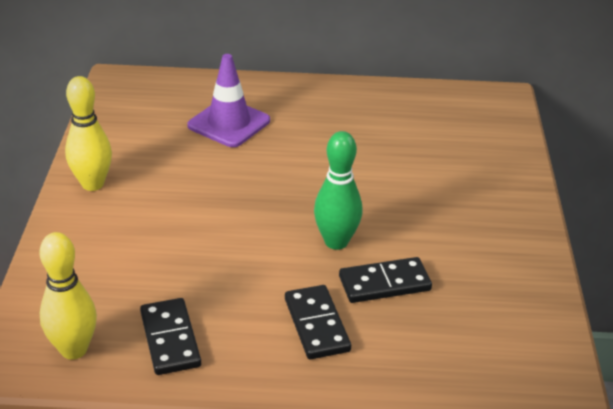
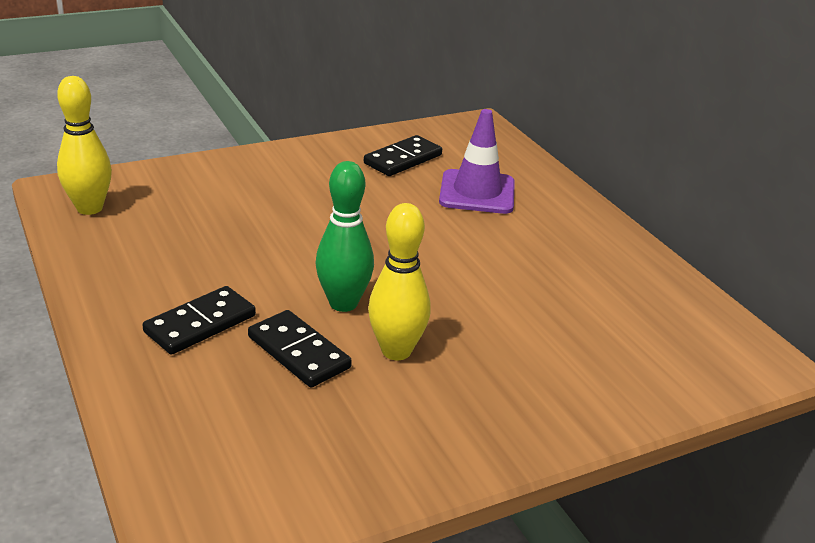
camera: 60 degrees right, 5 degrees down
yellow bowling pin [65,76,112,191] -> yellow bowling pin moved to [368,203,431,360]
black domino [140,298,201,375] -> black domino moved to [364,135,442,176]

